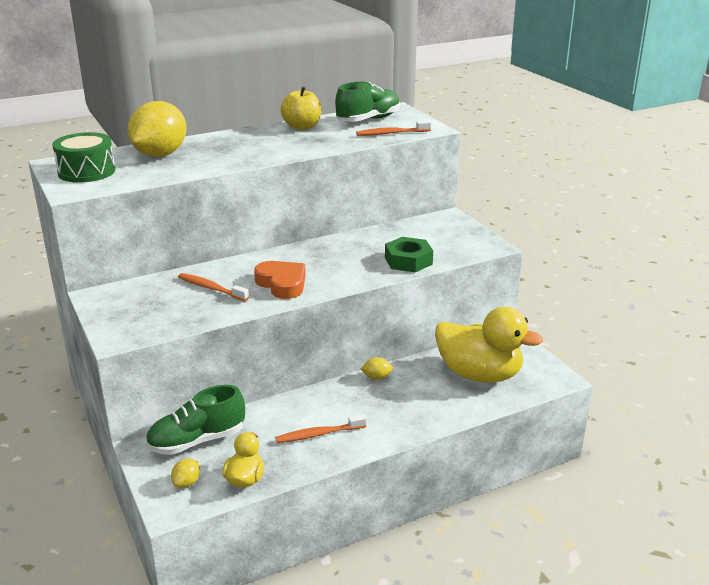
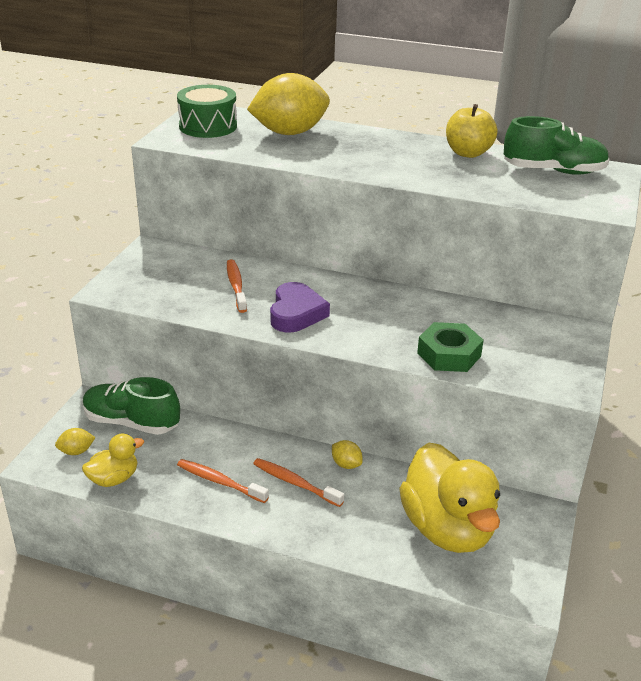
camera: 45 degrees right, 5 degrees up
orange heart [254,261,306,299] -> purple heart [270,282,330,333]
orange toothbrush [356,121,431,136] -> orange toothbrush moved to [253,458,344,507]

